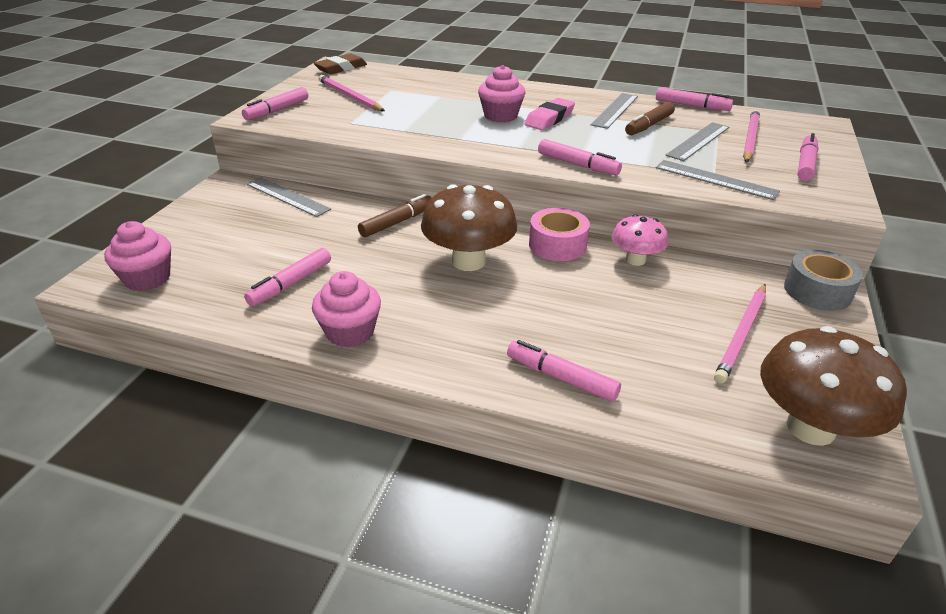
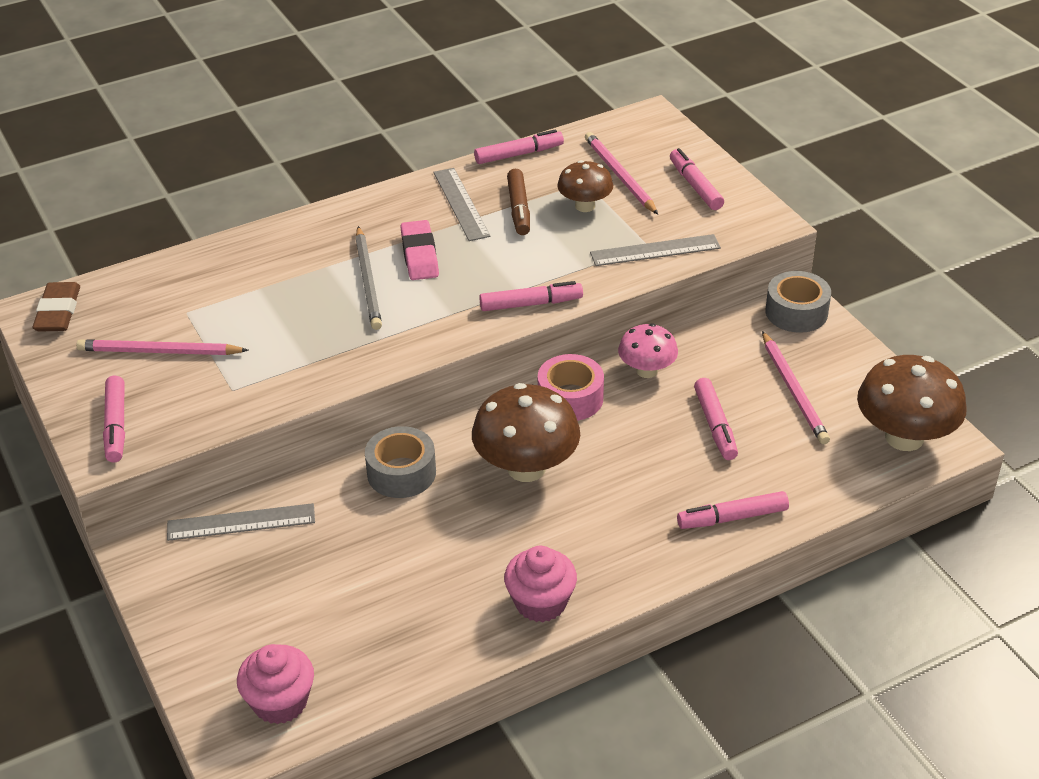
camera: 45 degrees left, 5 degrees up
pink marker [244,248,331,306] -> pink marker moved to [694,378,738,460]
brown marker [358,194,431,237] -> grey tape [365,426,436,498]
pink cupcake [478,65,525,123] -> grey pencil [355,226,382,330]
grey ruler [666,122,729,161] -> brown mushroom [557,160,613,212]

